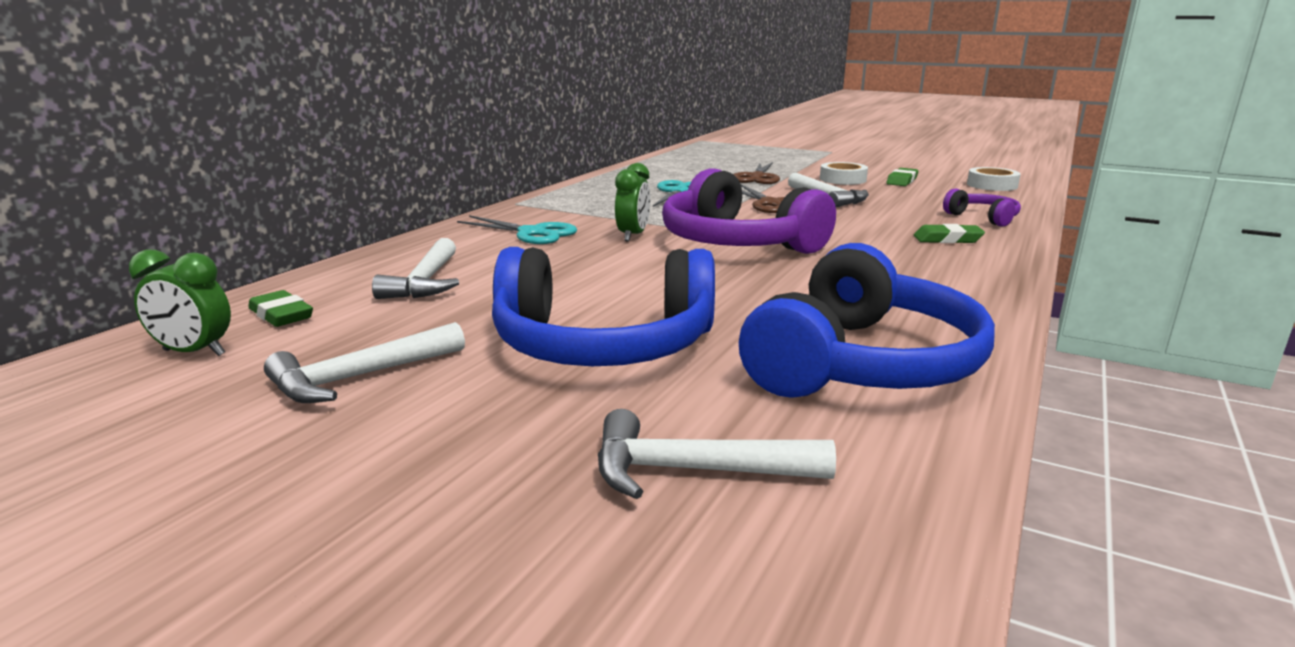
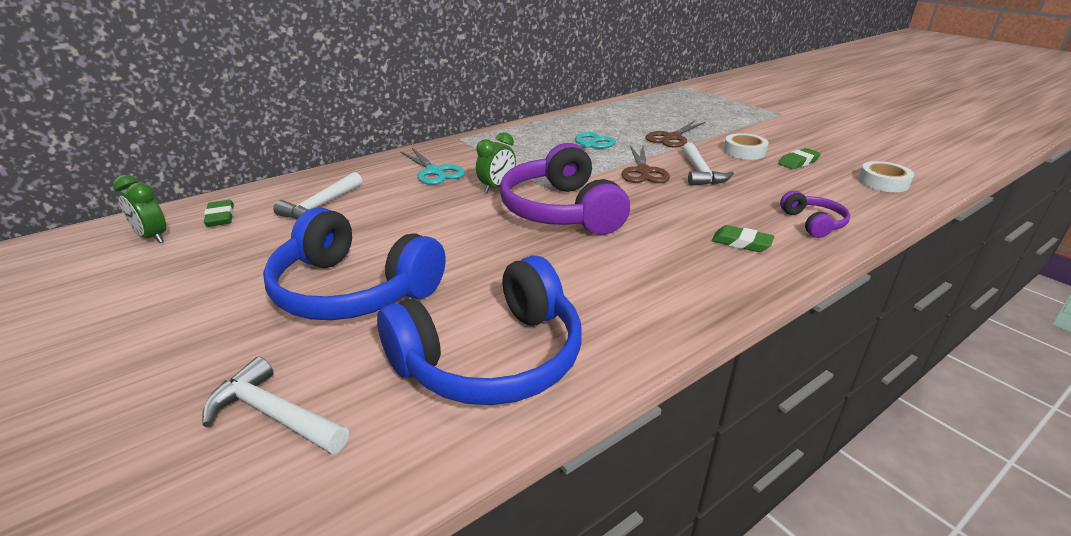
camera: 25 degrees right, 10 degrees up
white hammer [264,322,465,403] -> none

